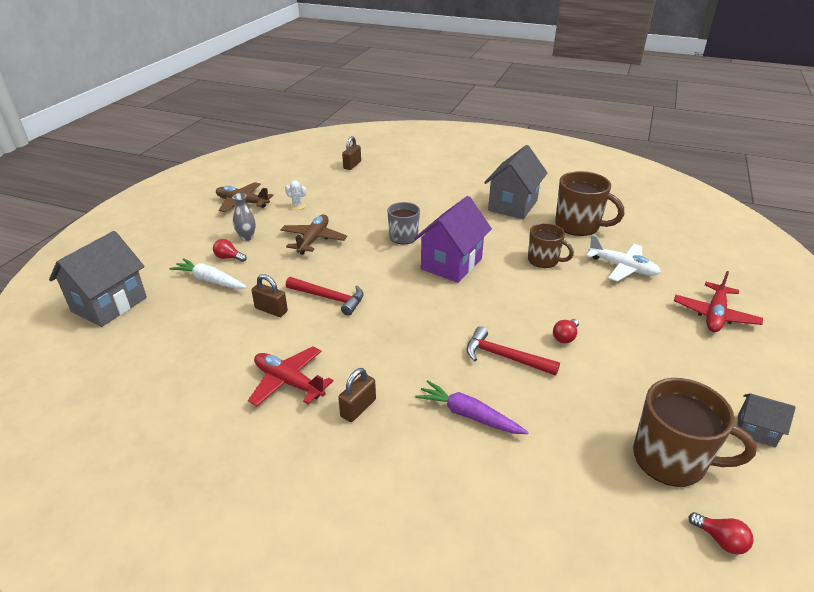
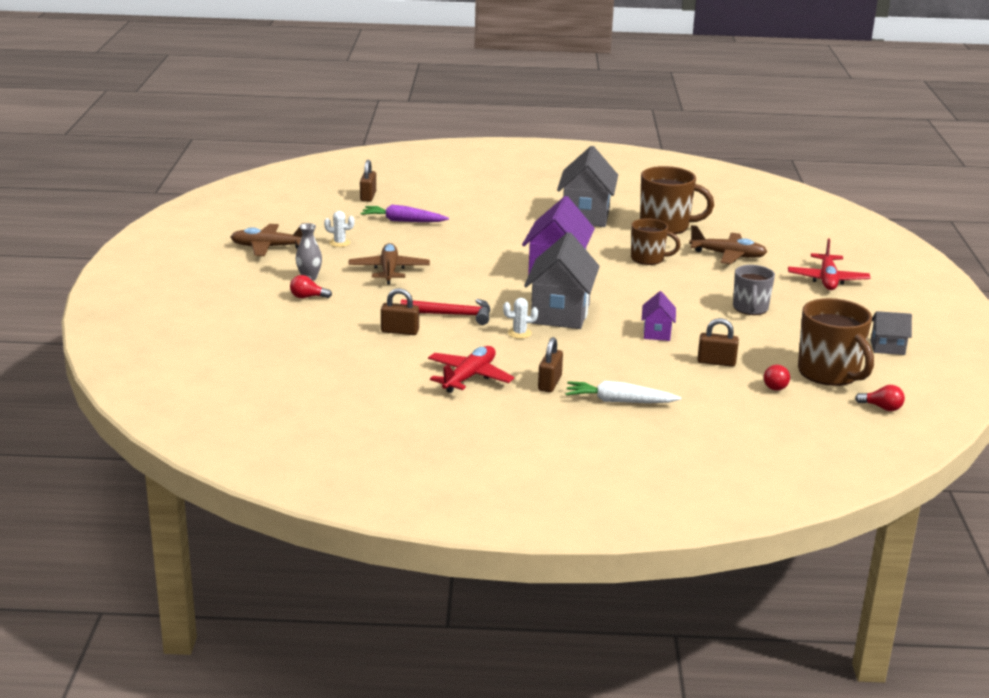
camera: 20 degrees left, 10 degrees down
grey house [49,231,147,327] -> grey house moved to [524,232,600,329]
white carrot [169,258,247,289] -> white carrot moved to [566,381,681,403]
red plane [248,346,333,406] -> red plane turned 105 degrees clockwise [428,346,514,393]
grey mug [387,202,420,244] -> grey mug moved to [733,265,775,315]
purple carrot [415,380,529,434] -> purple carrot moved to [360,205,449,222]
red hammer [467,326,560,376] -> purple house [642,291,676,341]
red light bulb [553,319,579,343] -> red light bulb moved to [764,365,790,391]
white plane [586,235,661,282] -> brown plane [689,225,767,264]
brown mug [633,378,757,487] -> brown mug turned 60 degrees clockwise [798,298,874,386]
none -> white cactus [503,298,538,339]
none -> brown padlock [697,318,739,367]

